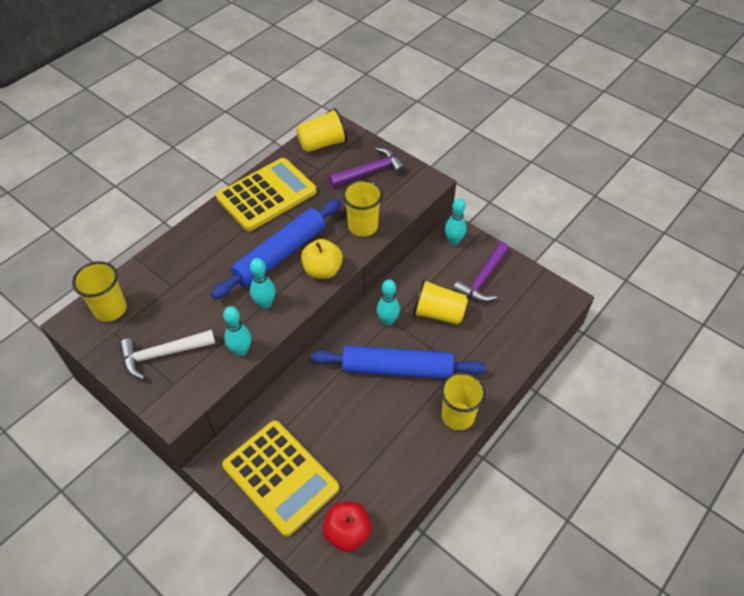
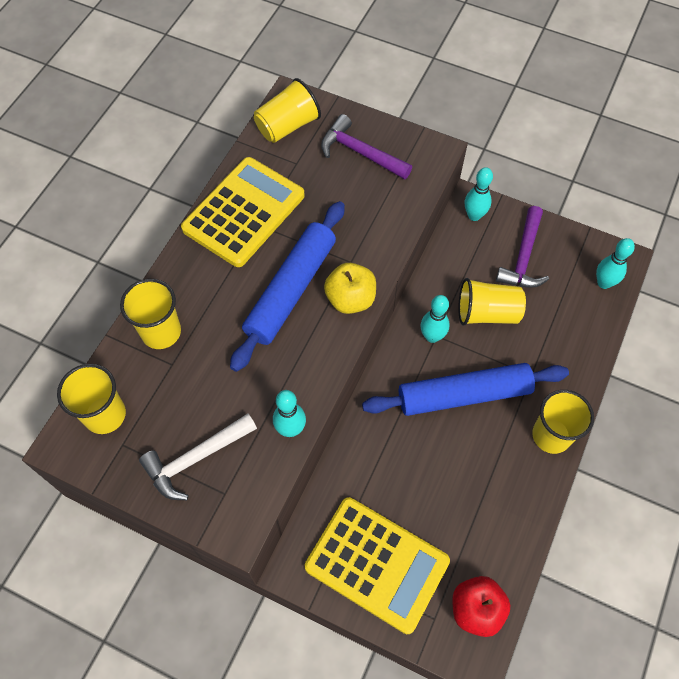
camera: 15 degrees left, 10 degrees up
turquoise bowling pin [250,258,276,309] -> turquoise bowling pin moved to [596,238,635,289]
purple hammer [329,147,406,187] -> purple hammer turned 105 degrees counterclockwise [321,114,412,180]
yellow cup [342,180,383,237] -> yellow cup moved to [120,279,181,349]

